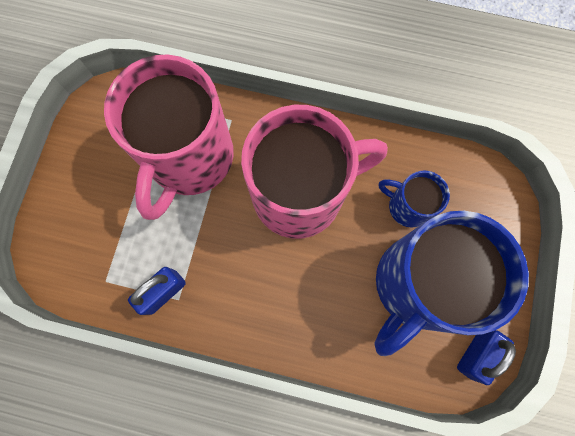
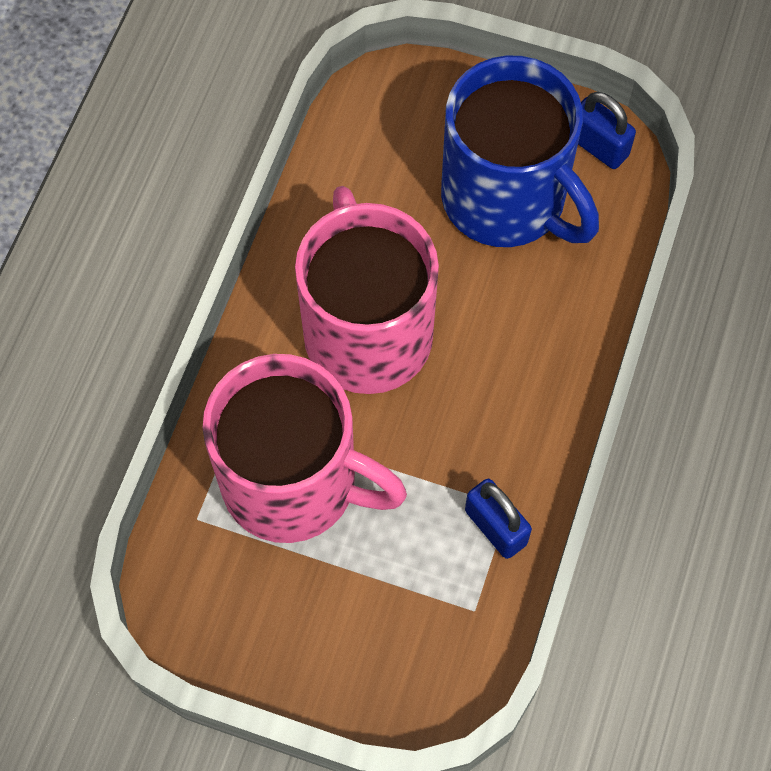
camera: 85 degrees left, 10 degrees down
blue mug [379,171,450,228] -> none

